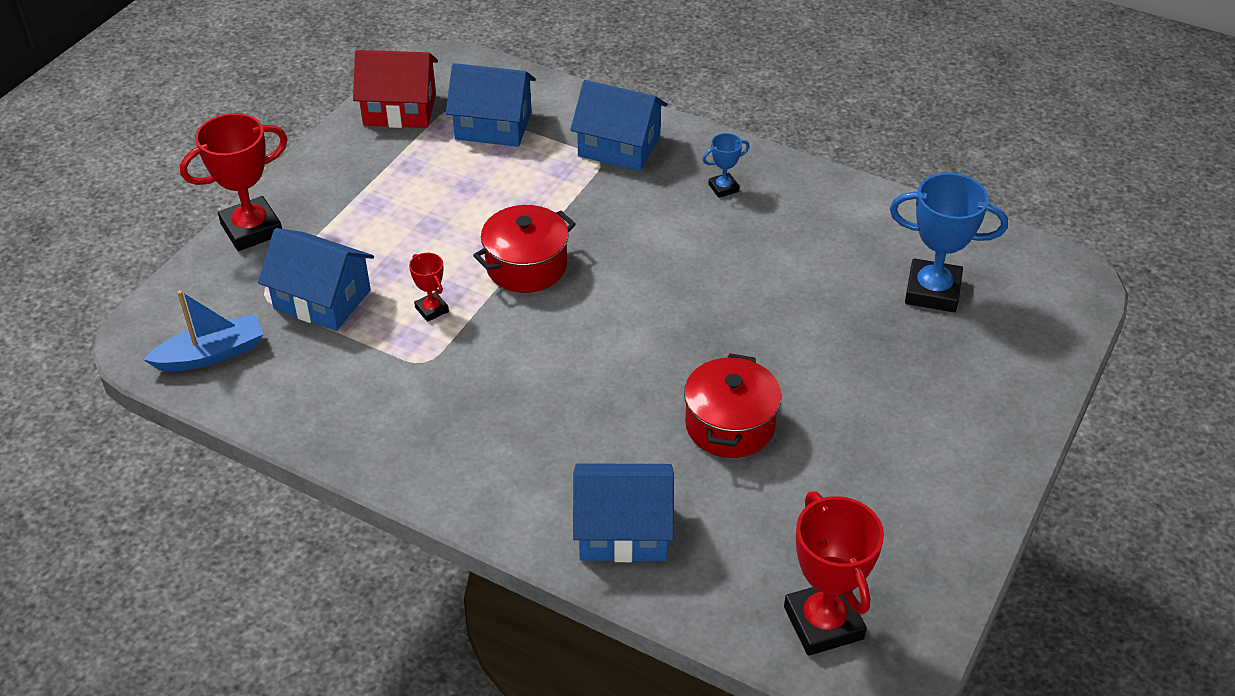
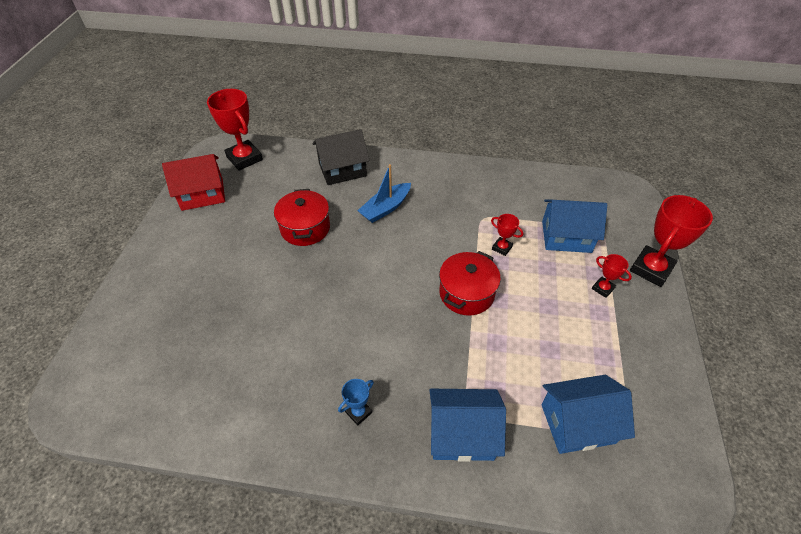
camera: 160 degrees right, 5 degrees up
blue boat [143,290,264,372] -> blue boat moved to [357,164,411,223]
red house [353,50,438,128] -> red house moved to [162,154,225,211]
blue house [573,463,674,562] -> black house [313,129,370,185]
blue trophy [890,173,1008,312] -> none
none -> red trophy [592,254,632,298]

